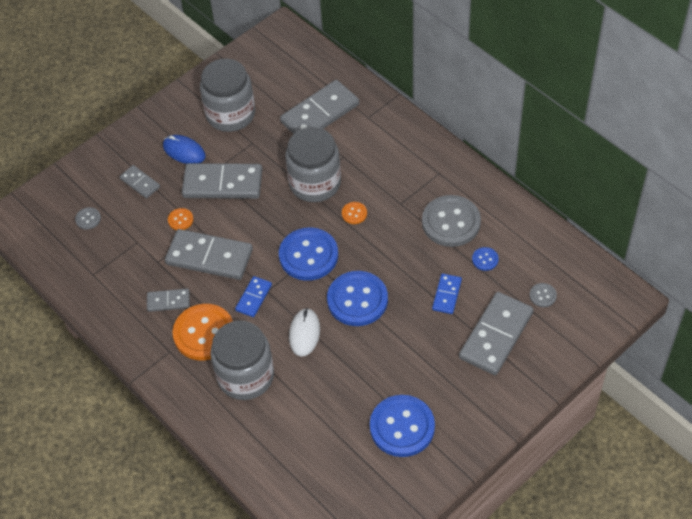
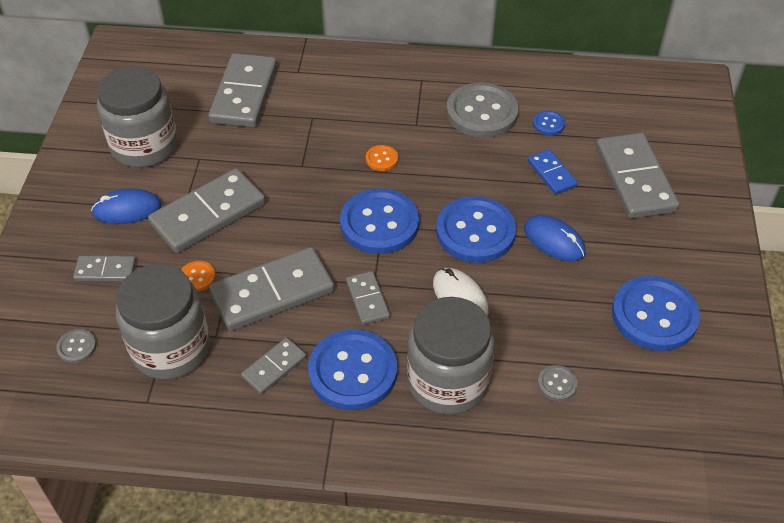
camera: 45 degrees left, 5 degrees down
orange button [173,304,233,361] -> blue button [308,330,397,410]
blue domino [235,276,272,317] -> grey domino [346,271,390,325]
grey jar [285,127,341,202] -> grey jar moved to [116,264,210,380]
grey button [530,283,557,307] -> grey button moved to [538,365,578,401]
none -> blue mouse [524,215,586,262]

